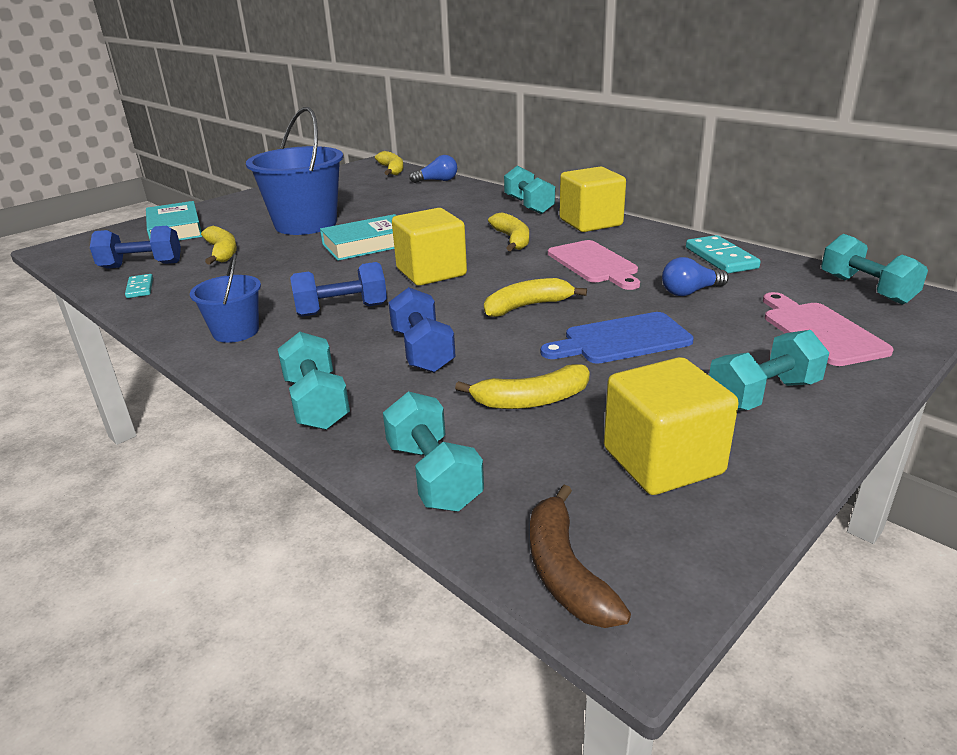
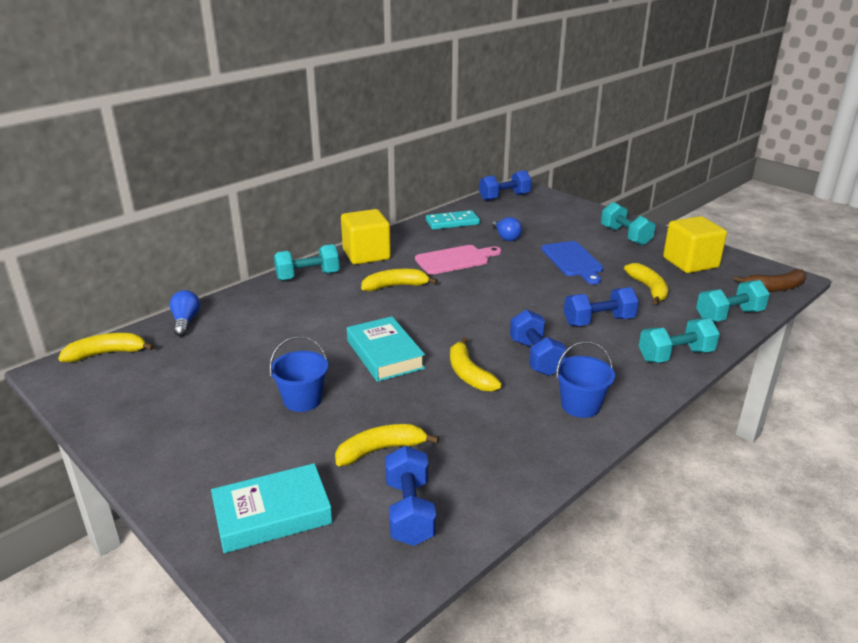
camera: 90 degrees left, 0 degrees up
turquoise domino [125,274,153,298] -> none
blue bucket [246,107,343,235] -> blue bucket [269,336,329,412], size x0.52
yellow cube [392,208,467,286] -> none
yellow banana [484,278,587,317] -> yellow banana moved to [450,337,502,392]
pink cutting board [763,292,894,366] -> none
turquoise dumbbell [821,234,928,305] -> blue dumbbell [479,170,532,201]

